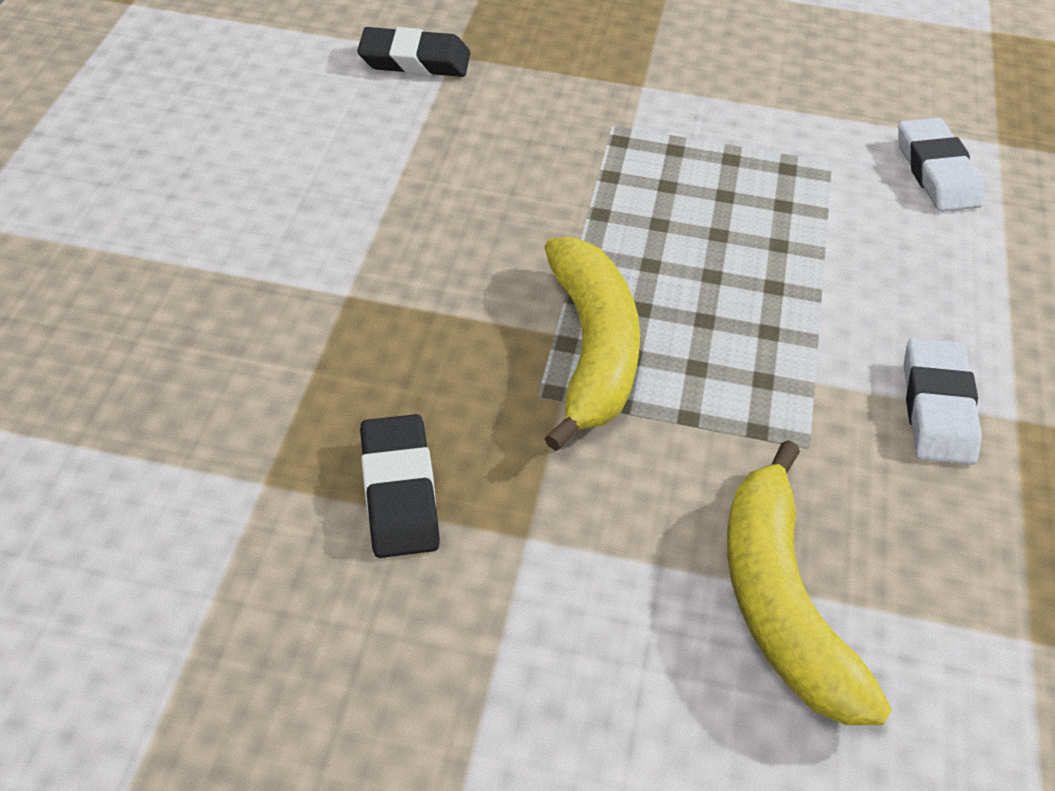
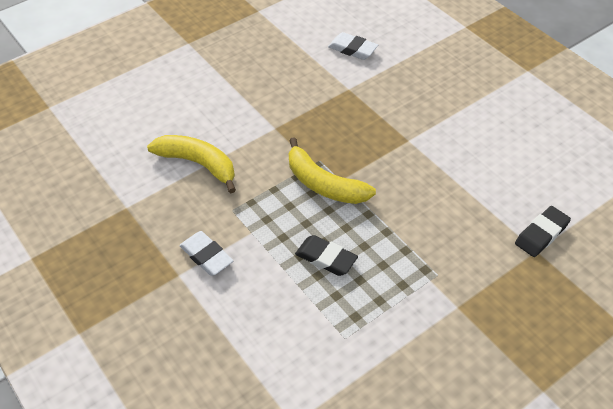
camera: 135 degrees right, 0 degrees up
black eraser [360,414,440,558] -> black eraser moved to [295,235,358,276]
white eraser [898,118,984,212] -> white eraser moved to [328,32,378,60]

